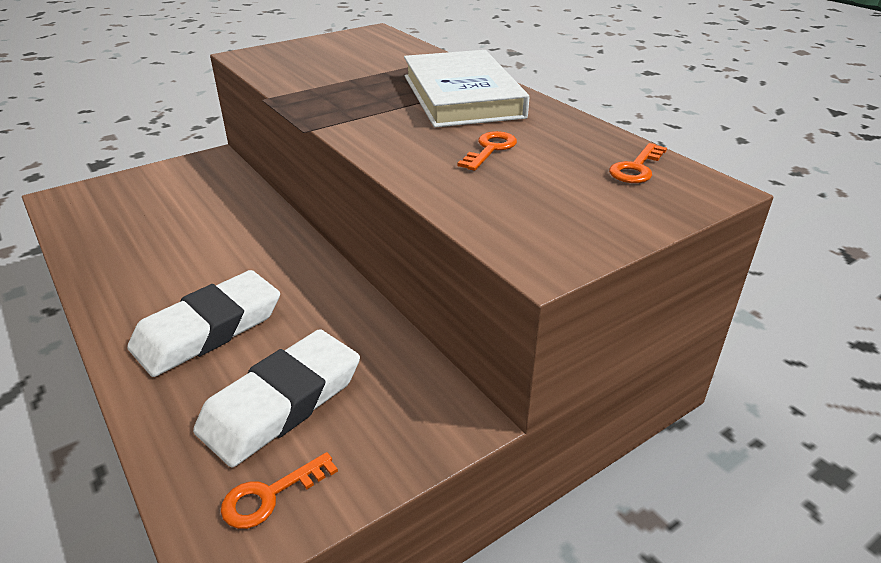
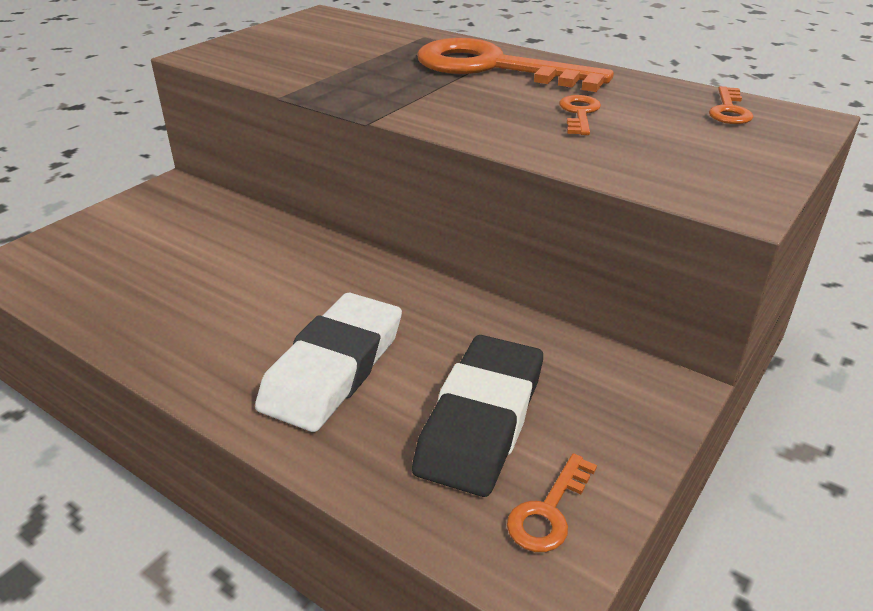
camera: 20 degrees left, 0 degrees up
white eraser [193,329,360,468] -> black eraser [412,335,543,497]
white book [404,50,529,127] -> orange key [417,38,614,92]

